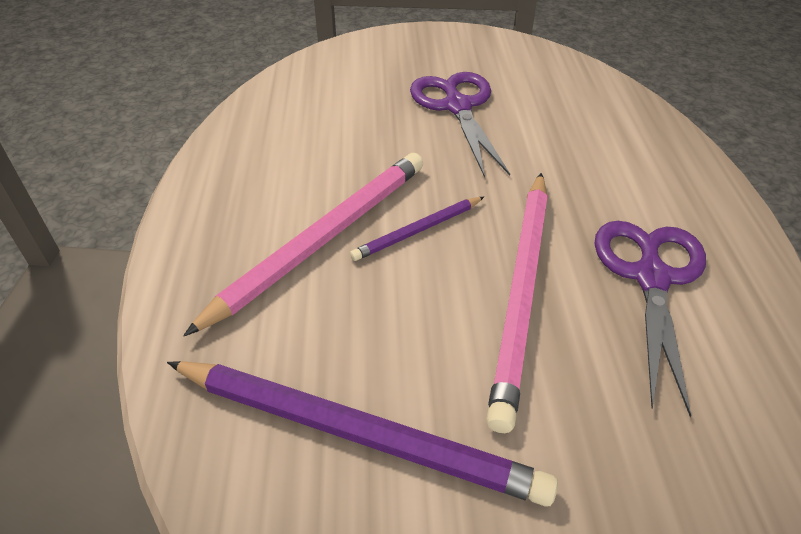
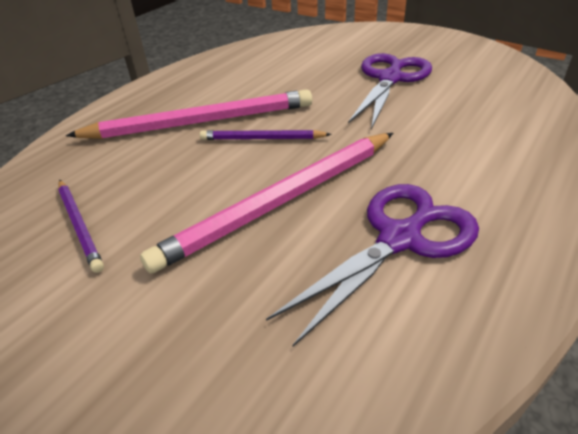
camera: 40 degrees right, 5 degrees down
purple pencil [167,361,558,507] -> purple pencil [58,180,104,273], size x0.51

